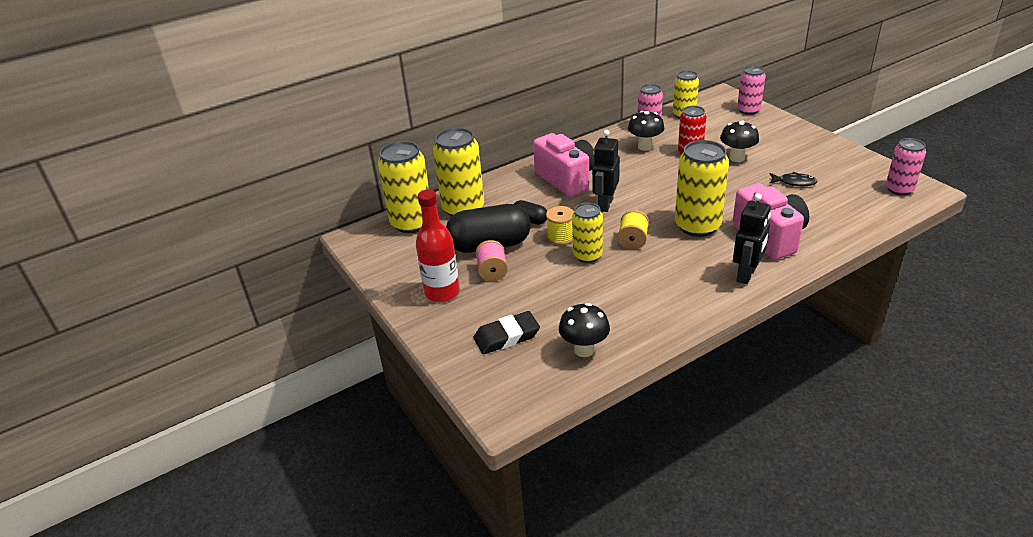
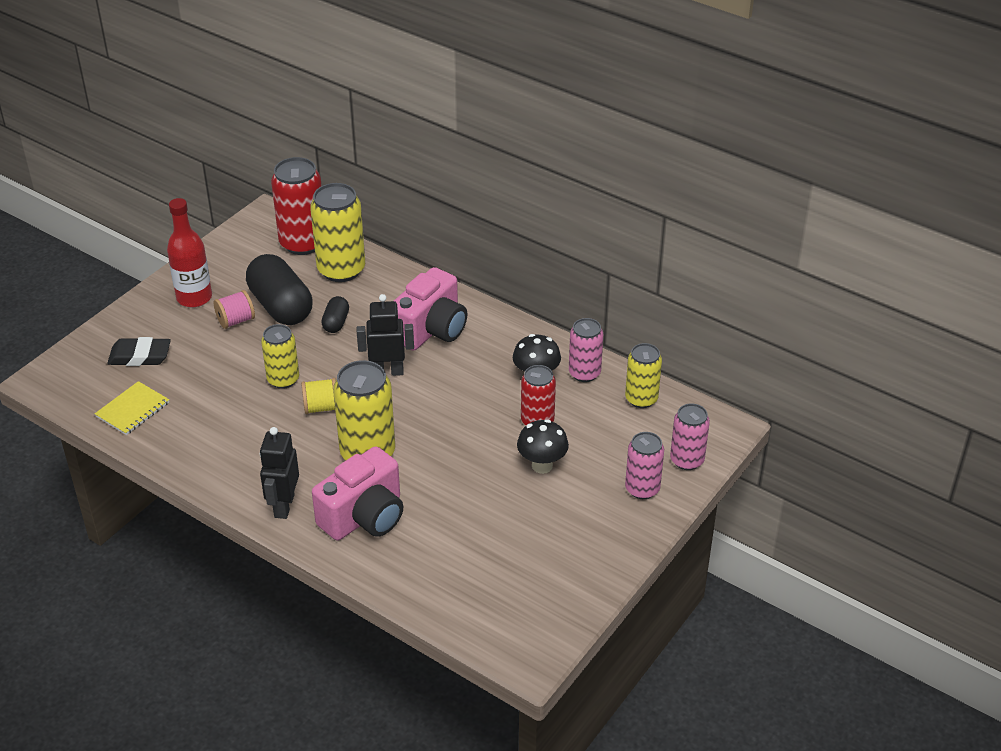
camera: 65 degrees right, 5 degrees up
yellow can [378,141,429,233] -> red can [271,157,322,255]
black eraser [473,311,540,354] -> black eraser turned 45 degrees counterclockwise [107,337,171,366]
yellow spool [546,206,574,245] -> none
black mushroom [559,303,610,357] -> yellow notebook [95,381,169,435]
black robot [733,193,771,284] -> black robot turned 90 degrees clockwise [260,427,299,519]
black fish [769,172,818,186] -> none
pink can [886,138,926,196] -> pink can moved to [625,432,664,499]

